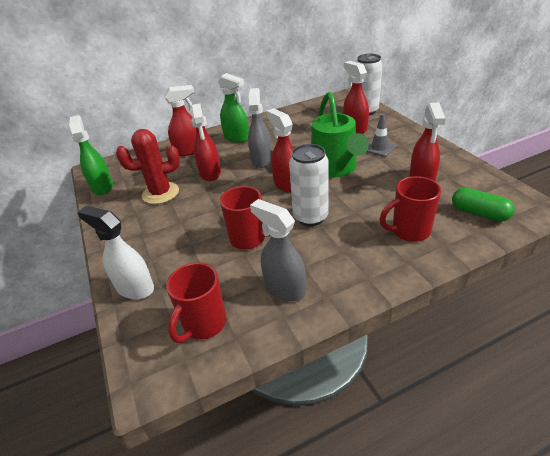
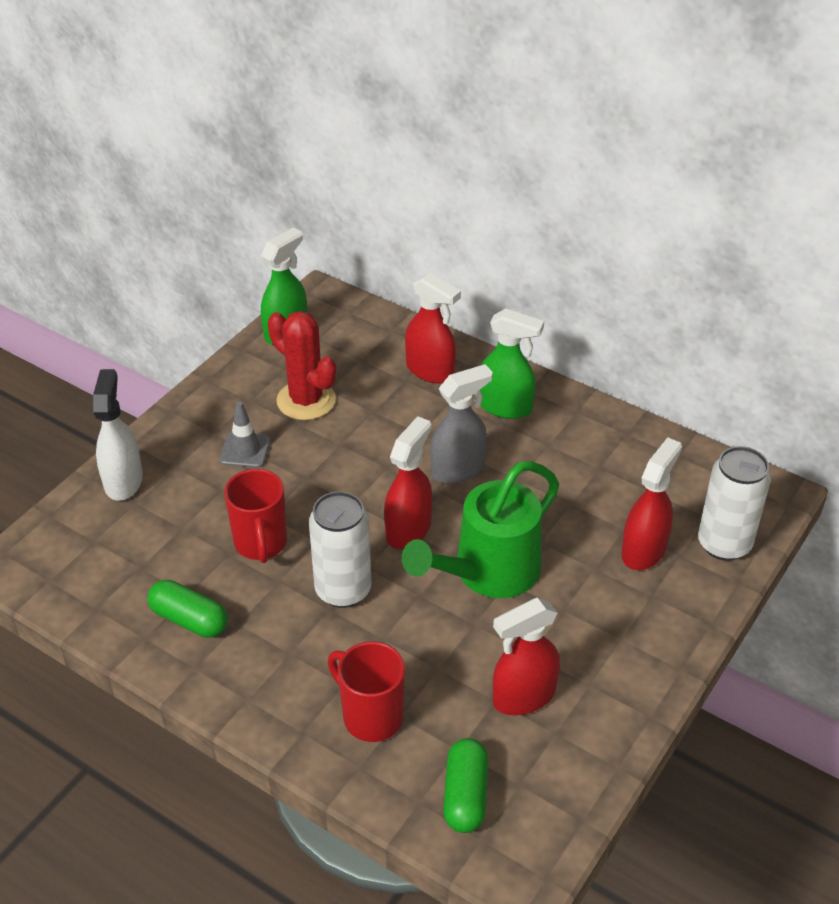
camera: 55 degrees right, 5 degrees up
red mug [166,262,226,343] -> none
red spray bottle [191,103,221,181] -> none
green spray bottle [218,73,249,143] -> green spray bottle turned 75 degrees counterclockwise [480,308,544,419]
grey spray bottle [250,199,306,301] -> green capsule [147,580,228,638]
grey traffic cone [366,114,396,157] -> grey traffic cone moved to [220,401,271,468]

